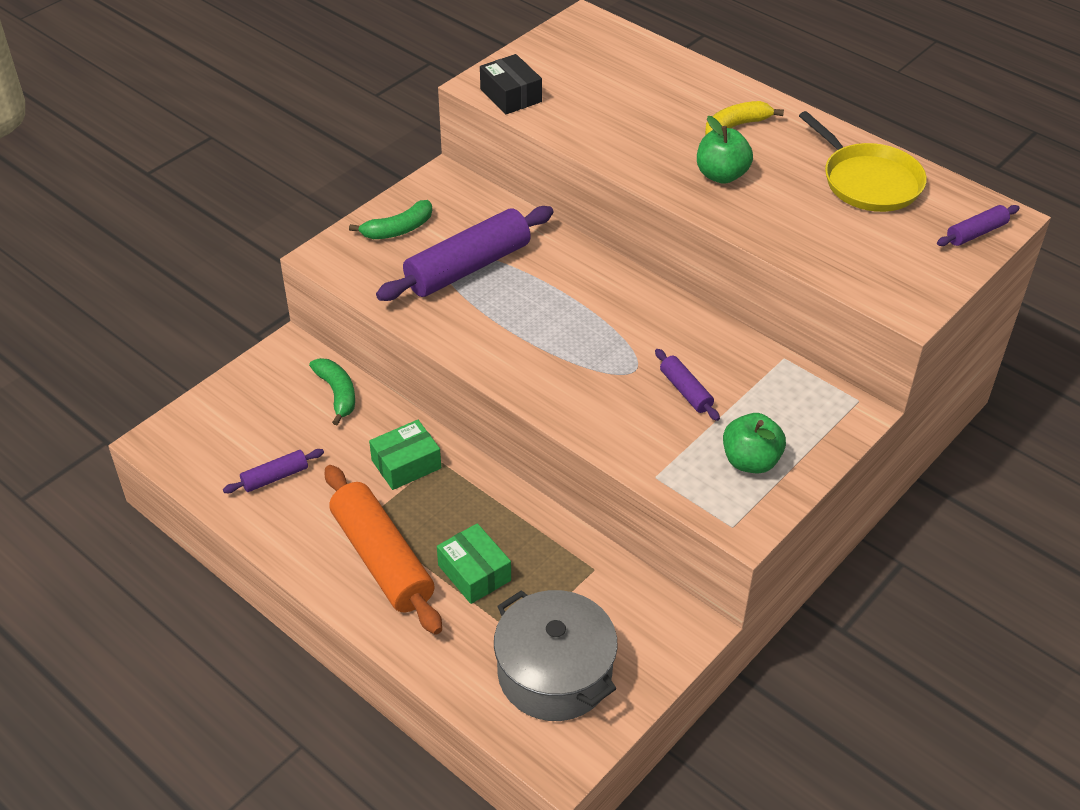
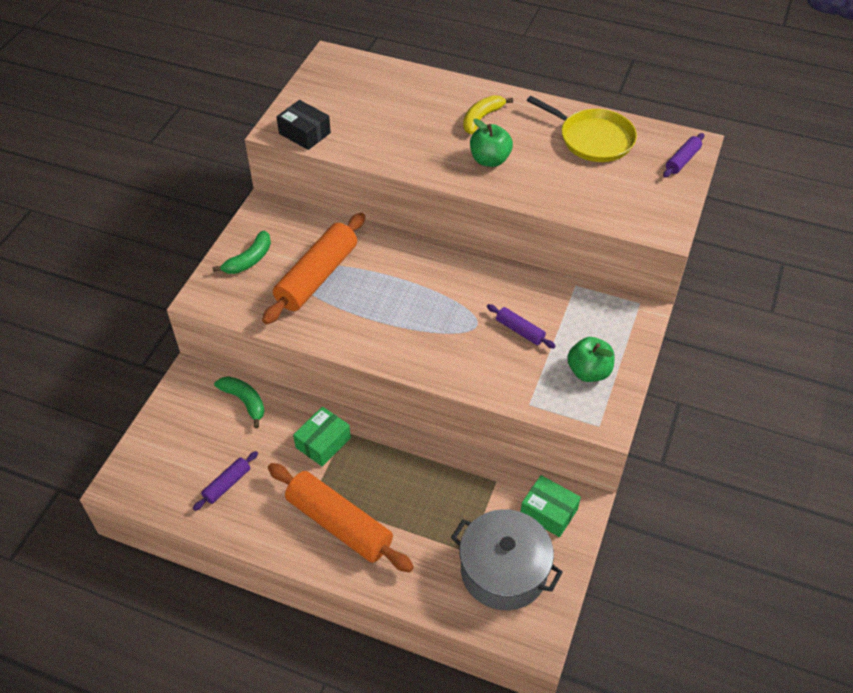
camera: 20 degrees left, 5 degrees up
purple rolling pin [376,206,554,301] -> orange rolling pin [262,213,365,325]
green box [437,523,511,604] -> green box moved to [520,475,581,537]

